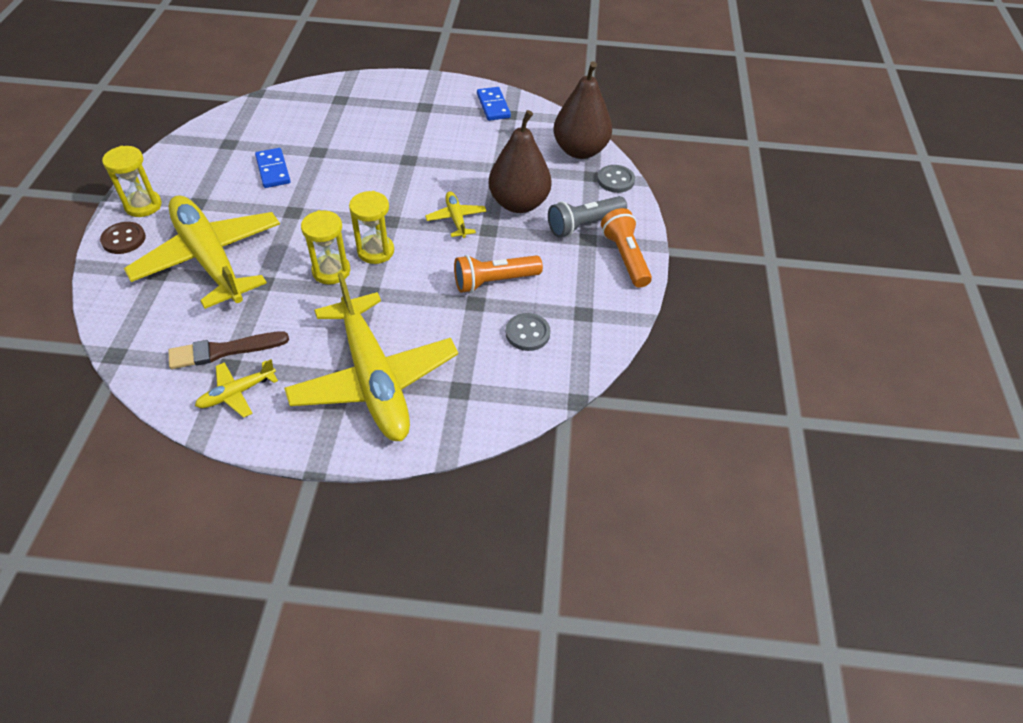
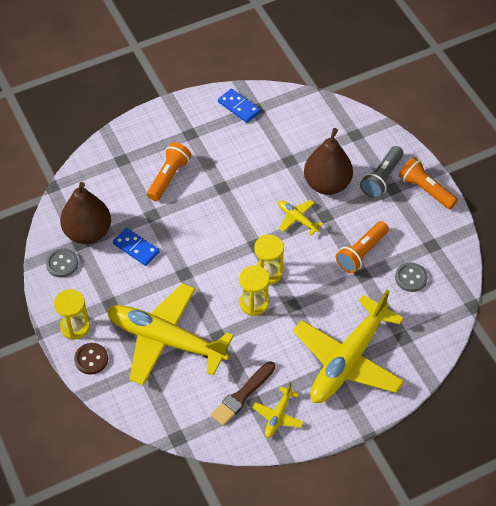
camera: 30 degrees left, 5 degrees up
yellow plane [284,272,458,441] -> yellow plane turned 90 degrees clockwise [293,289,404,403]
brown pear [553,61,612,159] -> brown pear moved to [60,182,111,244]
grey button [597,165,635,193] -> grey button moved to [46,249,78,278]
none -> orange flashlight [147,142,192,201]

